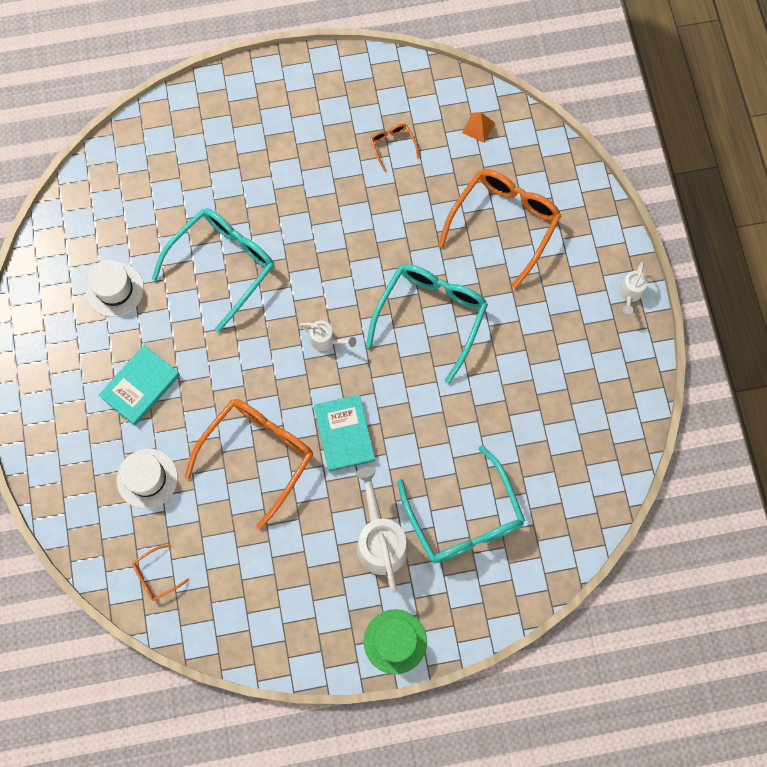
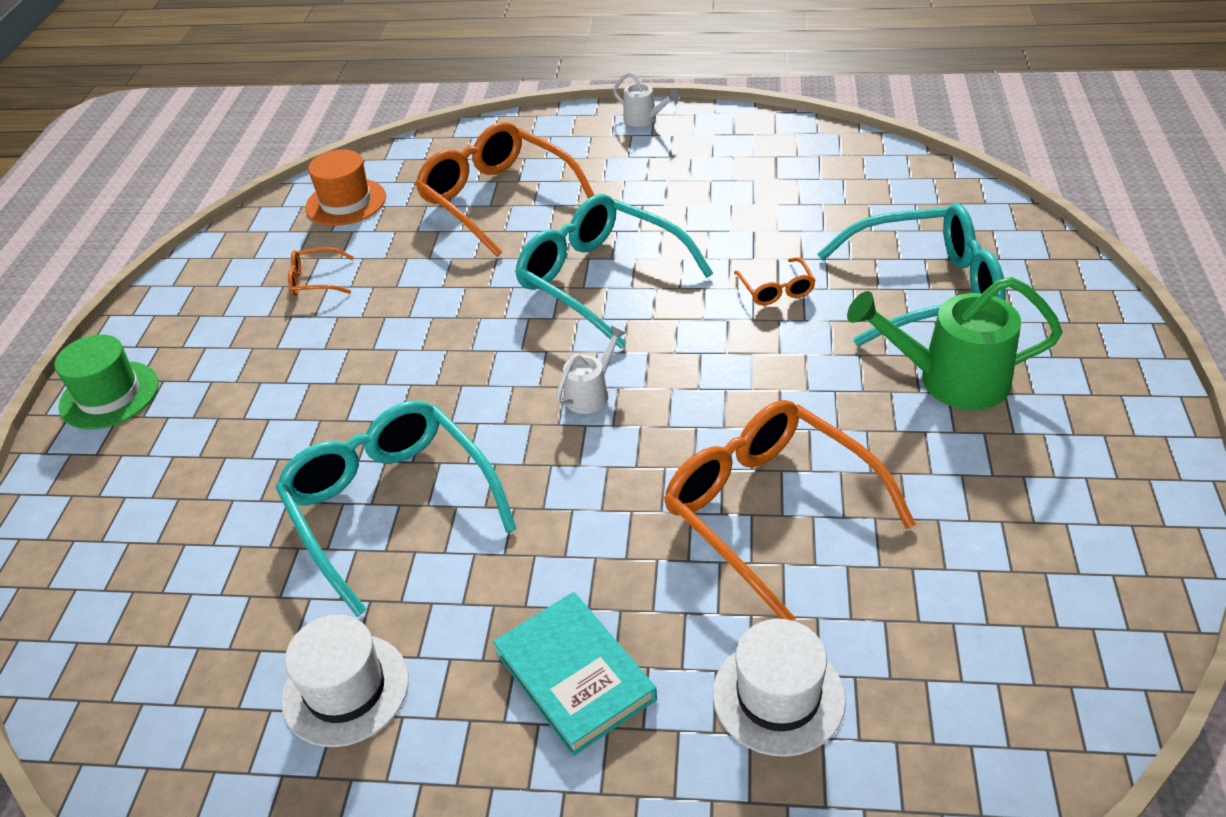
camera: 70 degrees left, 30 degrees down
orange glasses [132,544,189,601] -> orange glasses moved to [734,257,816,306]
turquoise book [314,394,375,472] -> none
white watering can [356,467,409,593] -> green watering can [847,277,1063,410]
green hat [364,609,427,674] -> green hat moved to [54,334,159,430]
orange pyramid [462,112,495,143] -> orange hat [305,150,386,226]

